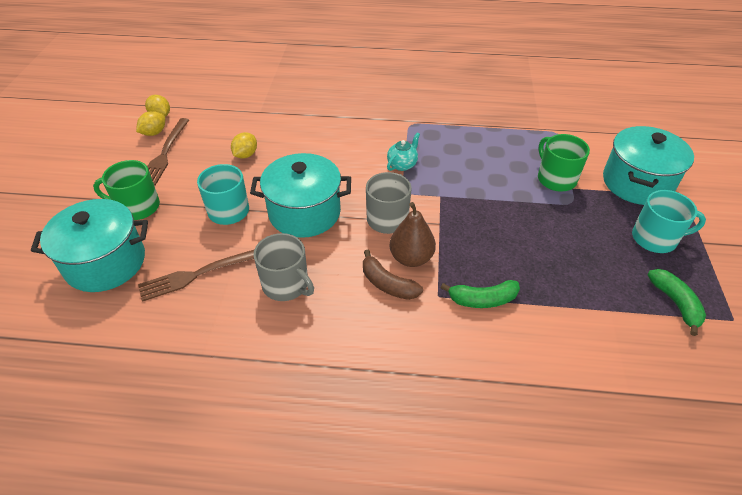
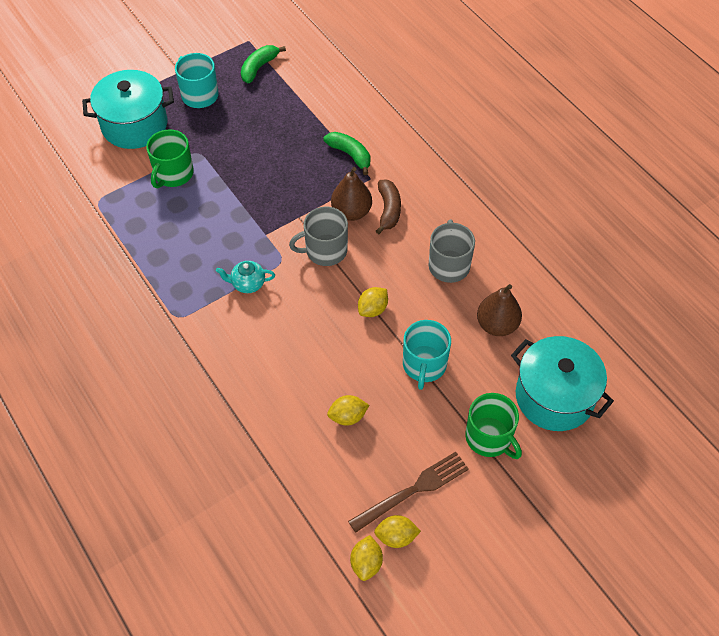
camera: 130 degrees left, 10 degrees up
brown fork [138,249,255,302] -> brown pear [477,284,522,336]
turquoise pot [250,153,351,238] -> yellow lemon [358,287,388,317]

